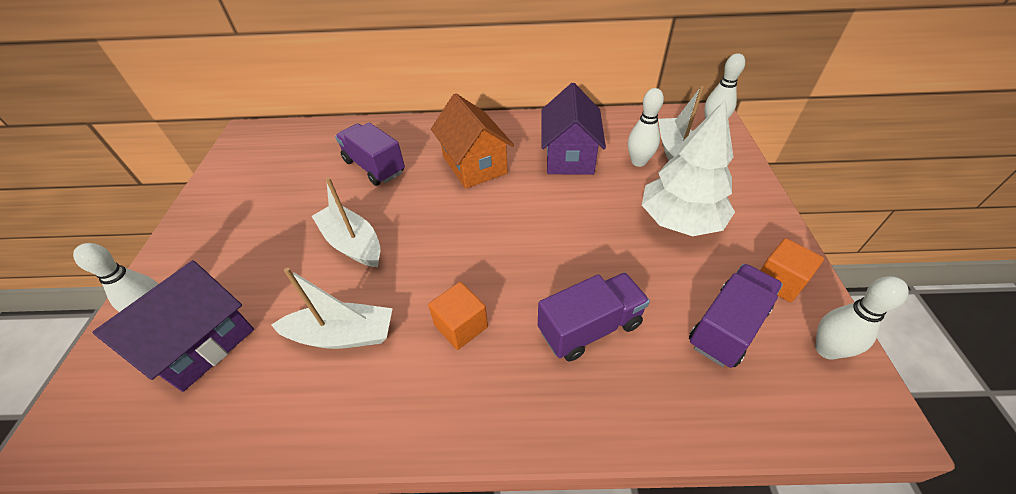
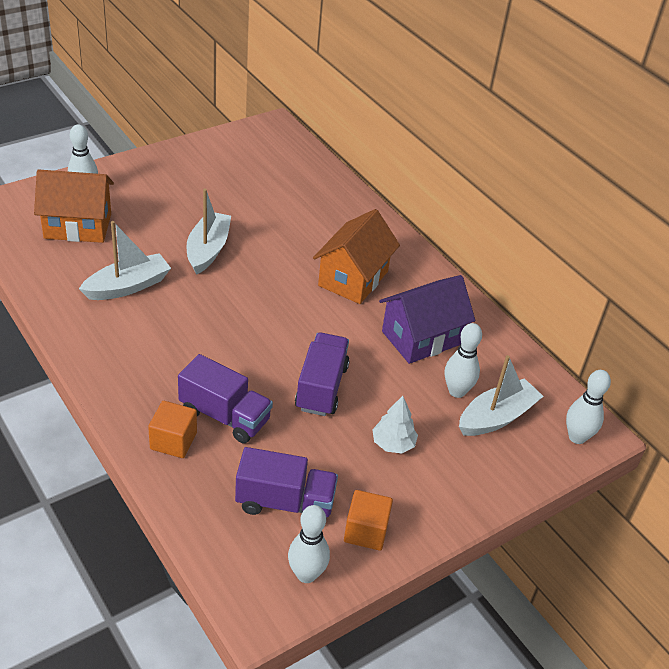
camera: 50 degrees right, 5 degrees down
purple house [92,260,254,392] -> orange house [34,169,114,243]
white boat [271,268,393,349] -> white boat turned 90 degrees counterclockwise [79,221,171,300]
purple truck [335,122,405,186] -> purple truck moved to [295,332,349,416]
orange cube [428,282,488,350] -> orange cube moved to [148,401,197,458]
white tree [642,99,735,236] -> white tree [372,396,418,453], size x0.50

